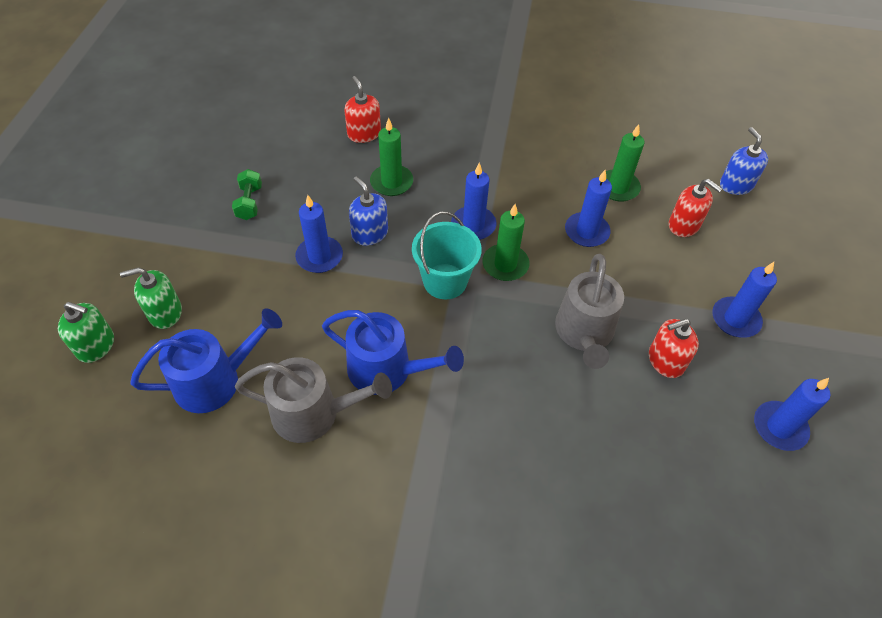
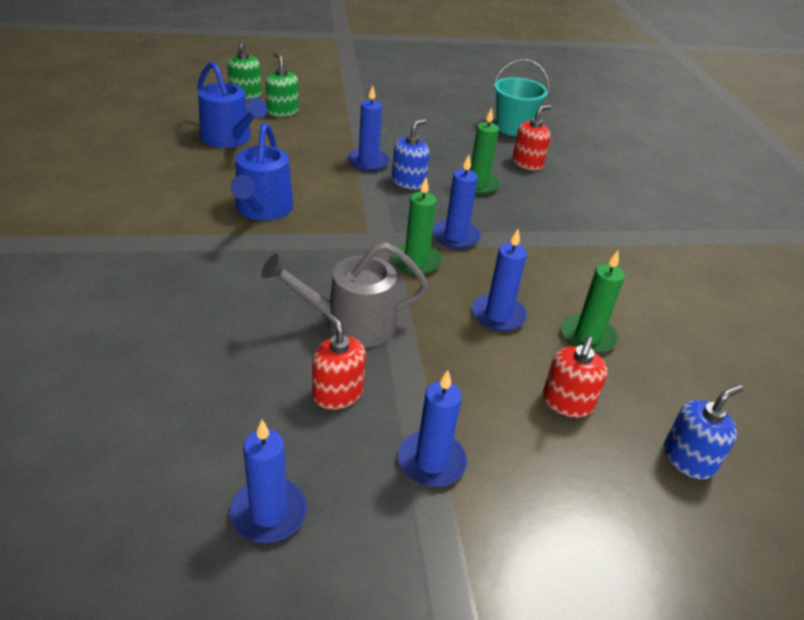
camera: 70 degrees right, 15 degrees down
green dumbbell [232,169,262,220] -> none
grey watering can [235,357,392,443] -> none
turquoise bucket [412,212,482,299] -> turquoise bucket moved to [494,59,549,136]

